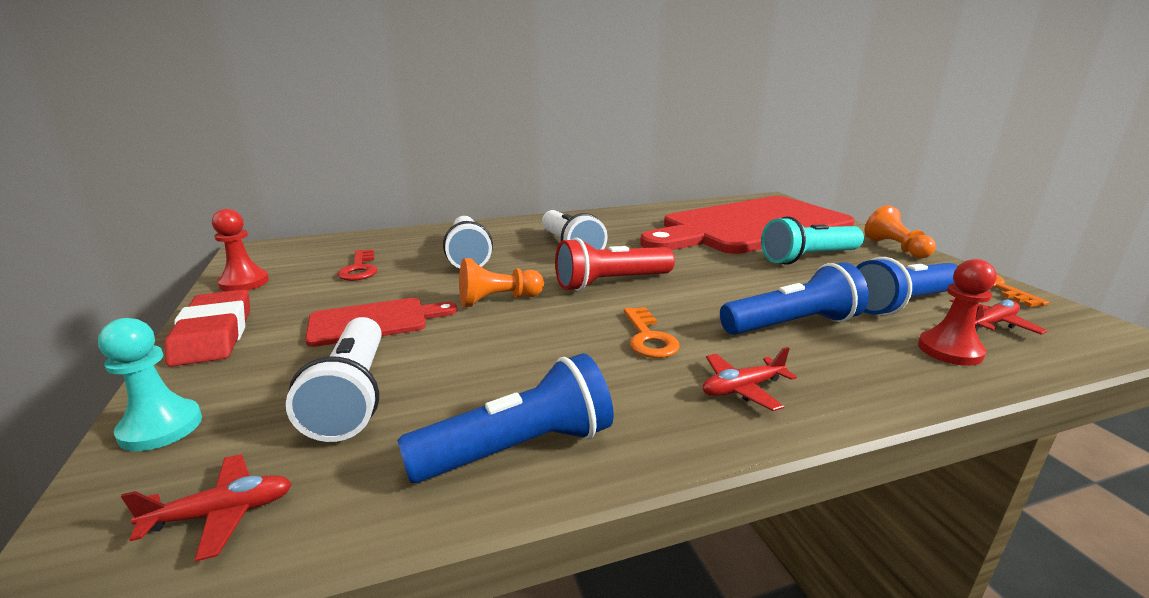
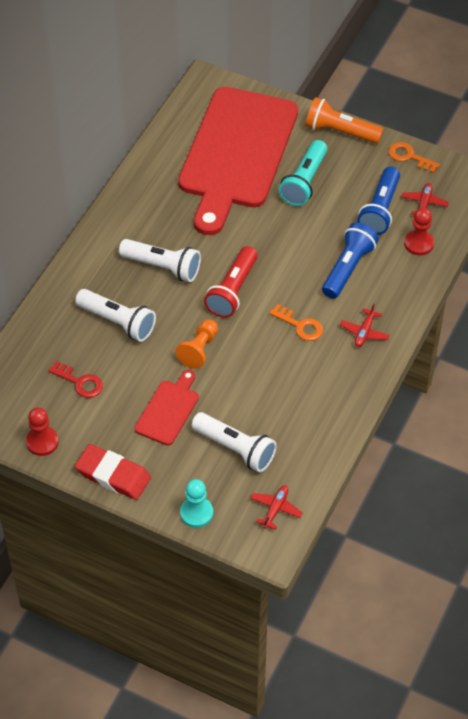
camera: 45 degrees left, 30 degrees up
blue flashlight [397,353,613,483] -> none
orange pawn [864,205,936,258] -> orange flashlight [305,97,383,144]

